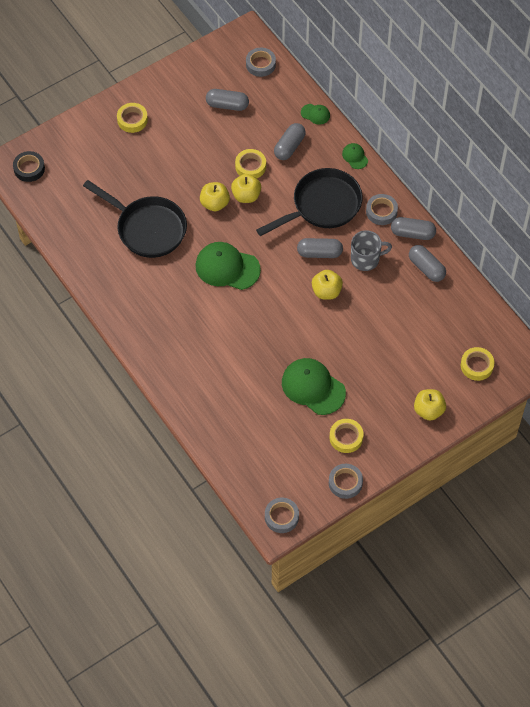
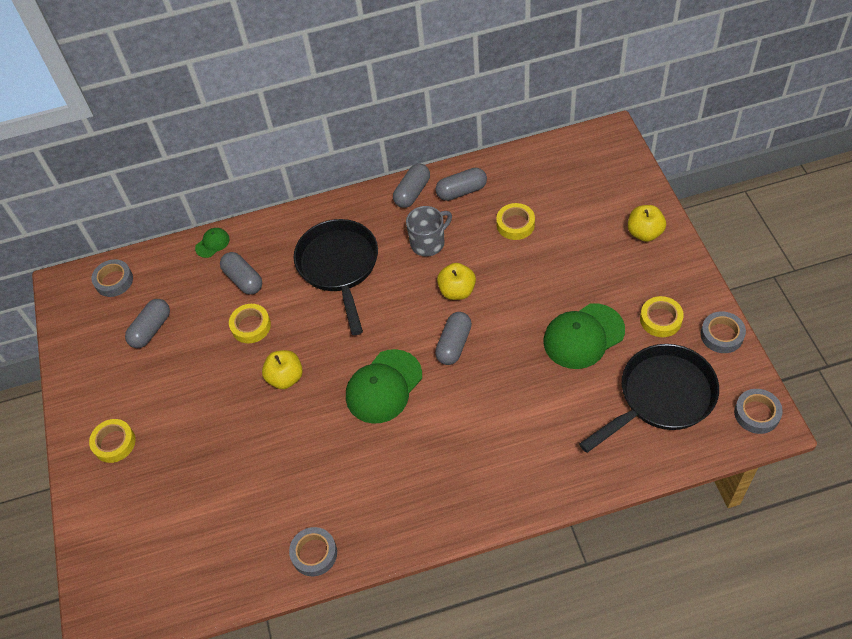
camera: 65 degrees left, 5 degrees down
black tape [13,151,45,182] -> none
black pan [83,180,187,258] -> black pan moved to [579,344,719,453]
yellow apple [231,174,261,203] -> none
grey capsule [297,238,343,258] -> grey capsule moved to [435,312,472,365]
green cap [342,143,368,169] -> none
grey mug [351,230,392,271] -> grey mug turned 45 degrees clockwise [406,206,452,256]
grey tape [366,194,398,225] -> grey tape moved to [289,527,337,576]
yellow tape [461,347,494,381] -> yellow tape moved to [496,203,535,240]

